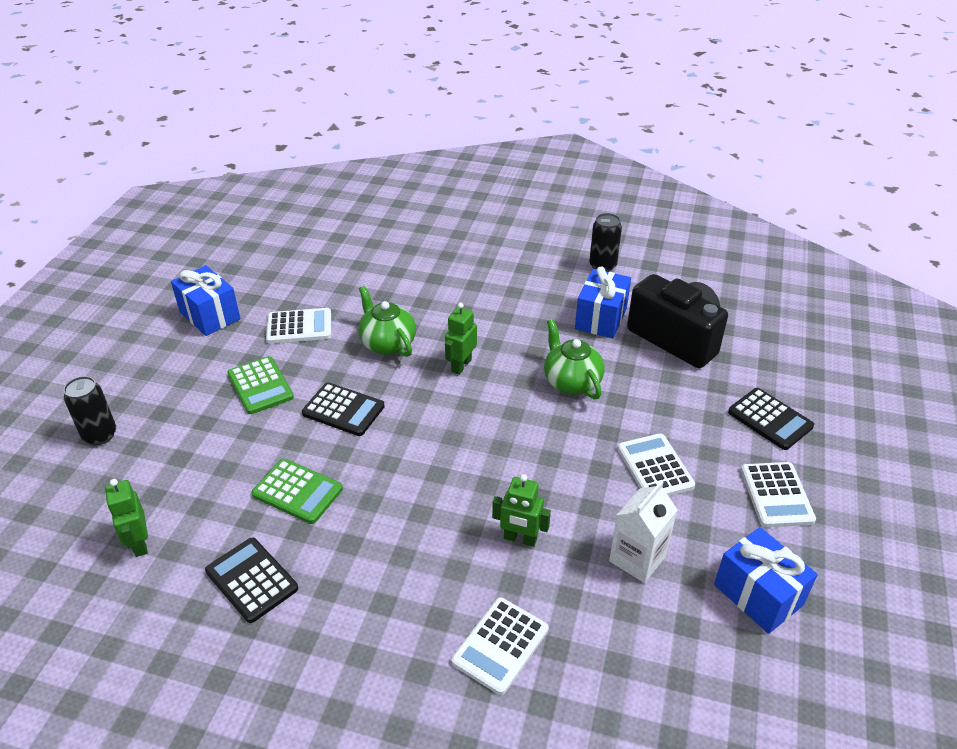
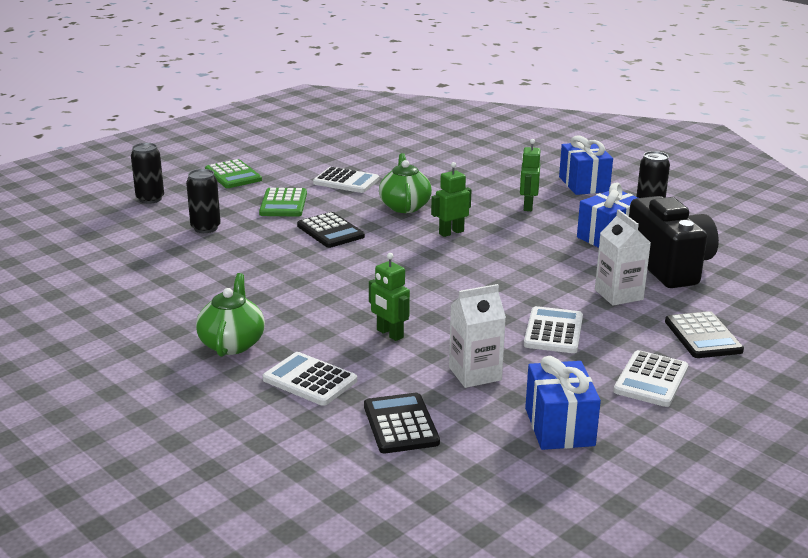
camera: 30 degrees right, 15 degrees down
green robot [105,479,148,557] -> green robot moved to [520,139,541,211]
blue gift [171,265,240,336] -> blue gift moved to [559,136,613,195]
black calculator [205,537,298,623] -> black calculator moved to [364,393,440,453]
green calculator [251,459,343,524] -> green calculator moved to [205,159,262,188]
white calculator [451,597,549,695] -> white calculator turned 60 degrees clockwise [263,352,357,406]
green teapot [544,319,604,400] -> green teapot moved to [196,273,265,357]
none -> black can [186,169,221,233]
none -> white carton [595,210,651,306]

